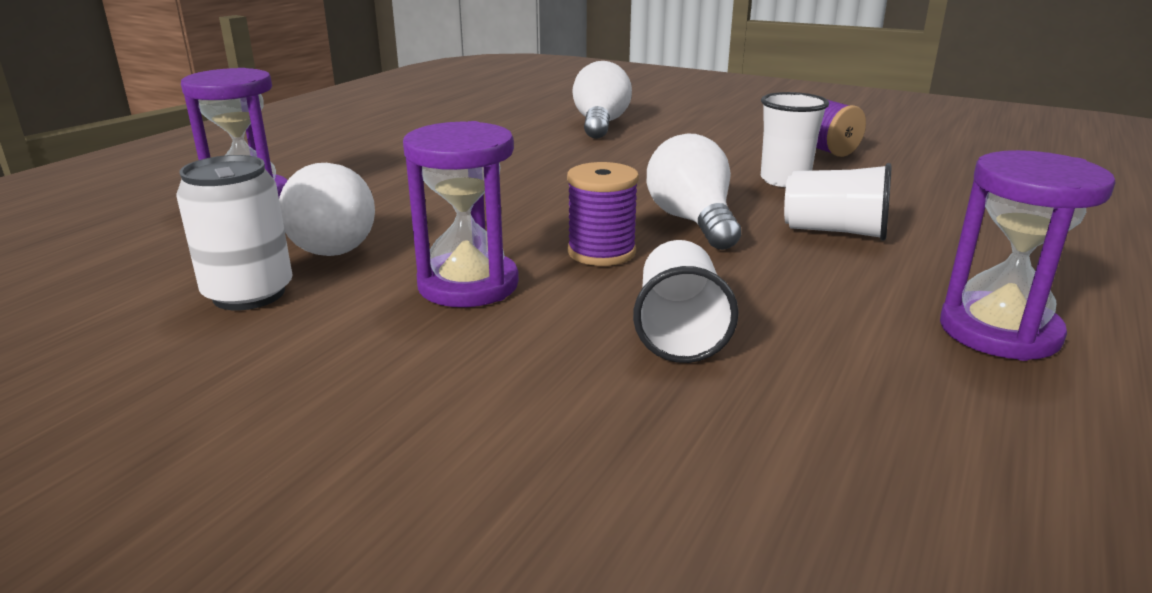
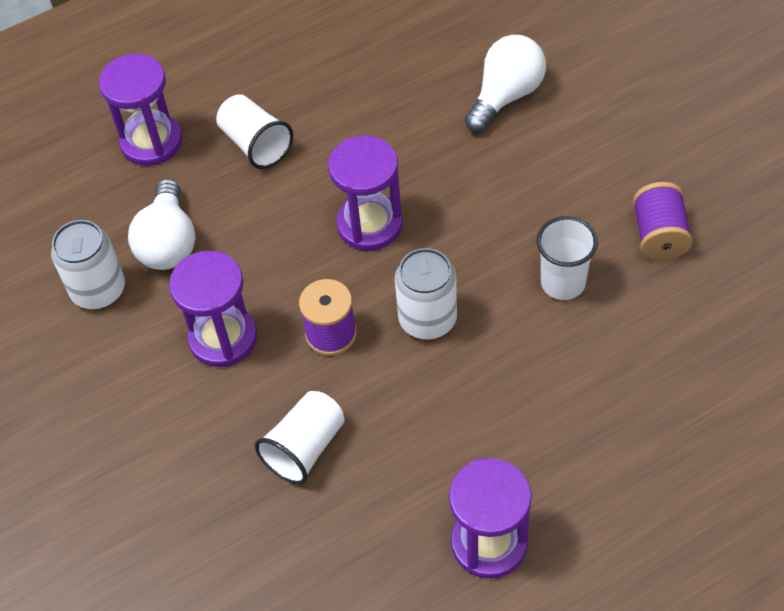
camera: 35 degrees right, 30 degrees up
white light bulb [647,134,741,250] -> white can [395,248,457,339]
white cup [784,163,892,241] -> white cup moved to [216,94,293,169]
none -> purple hourglass [328,135,403,251]

